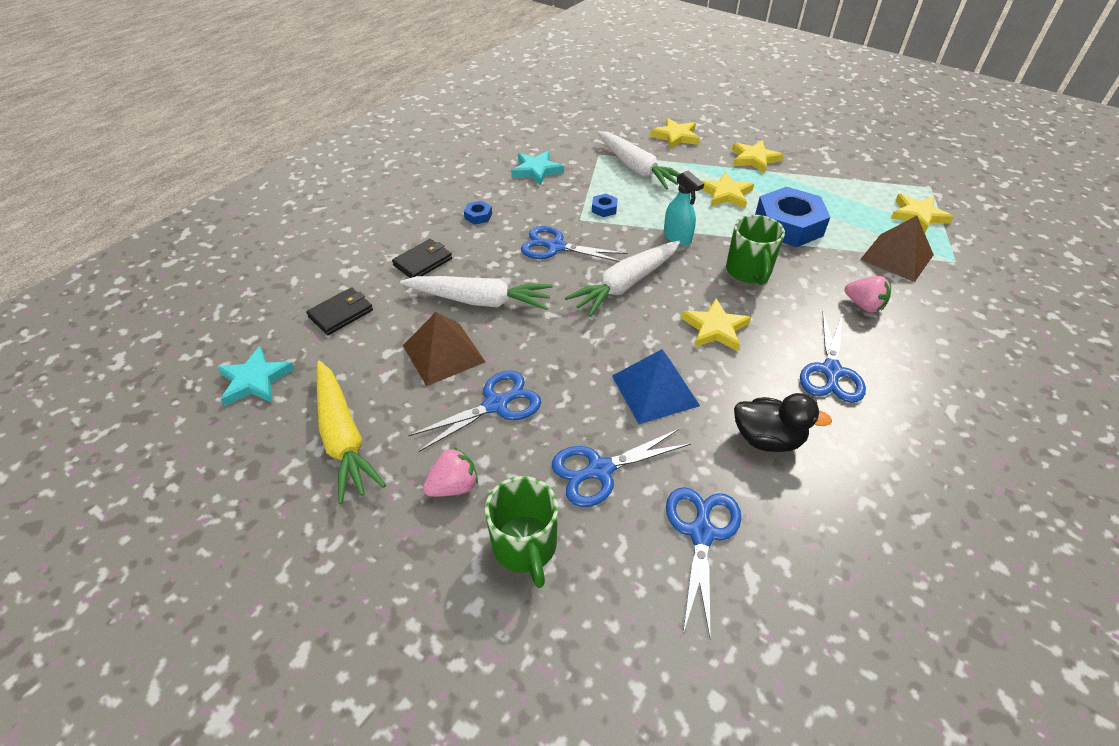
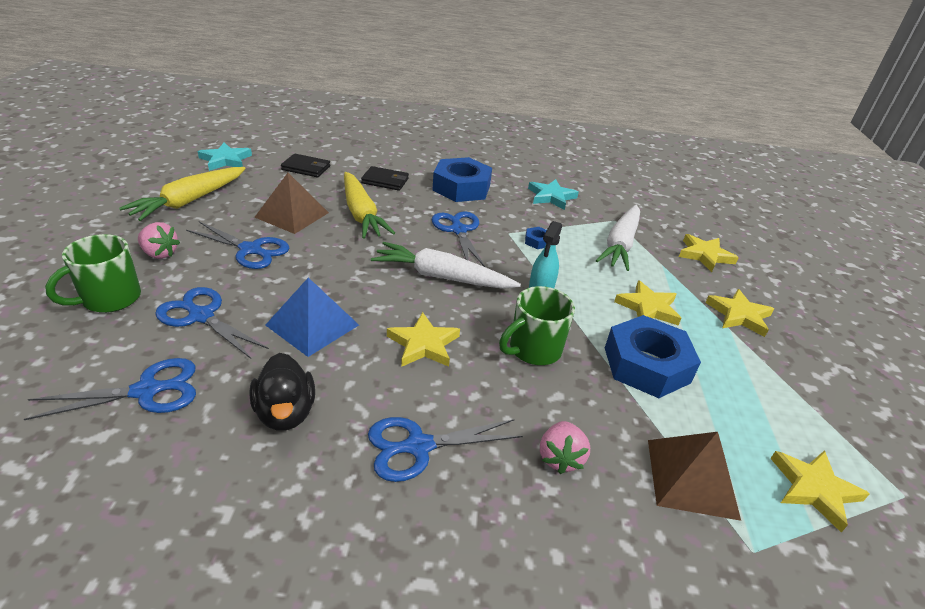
camera: 55 degrees right, 10 degrees down
white carrot [400,276,553,310] -> yellow carrot [344,172,395,239]
blue nut [464,201,492,225] -> blue nut [432,157,492,202], size x2.42

